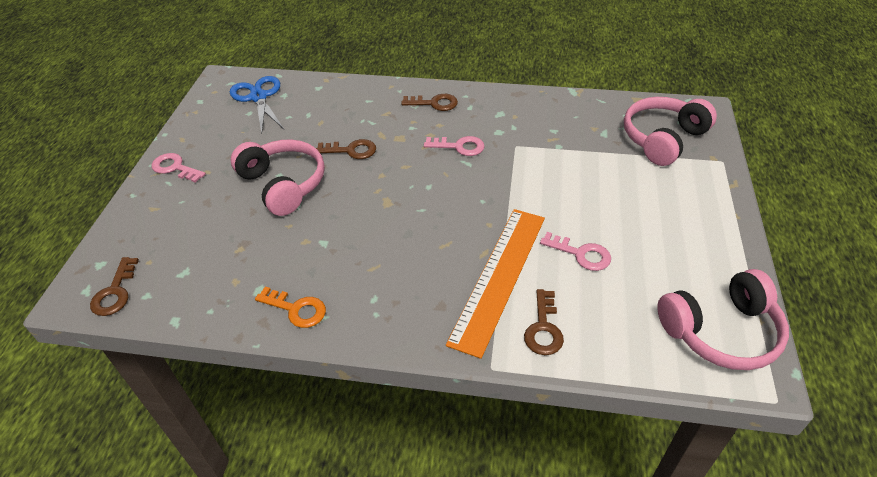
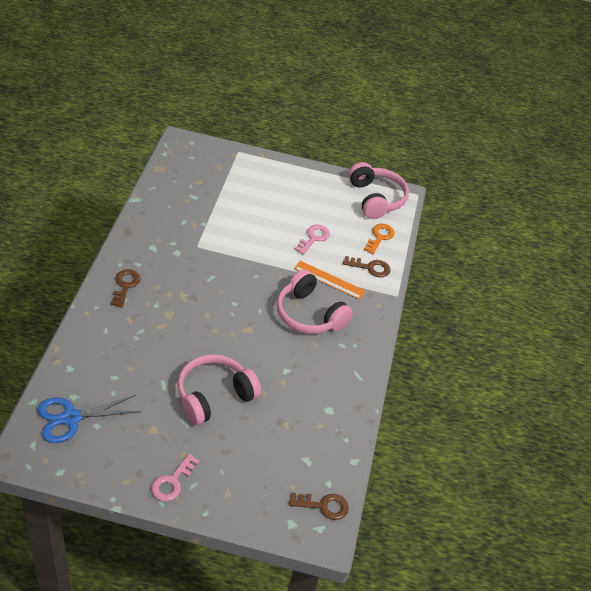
camera: 95 degrees left, 0 degrees up
orange key [255,287,326,328] -> orange key moved to [364,224,395,254]
brown key [316,139,376,159] -> none
pink key [424,136,485,156] -> none
orange ruler [446,209,545,359] -> orange ruler [294,261,366,300], size x0.59
pink headphones [624,97,717,166] -> pink headphones moved to [277,269,353,334]

